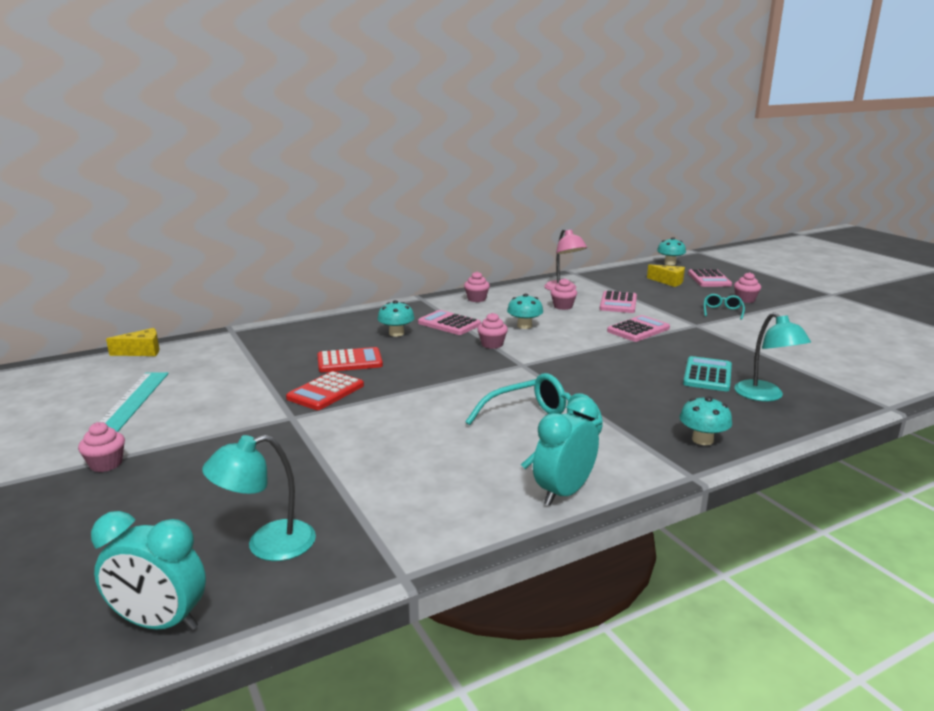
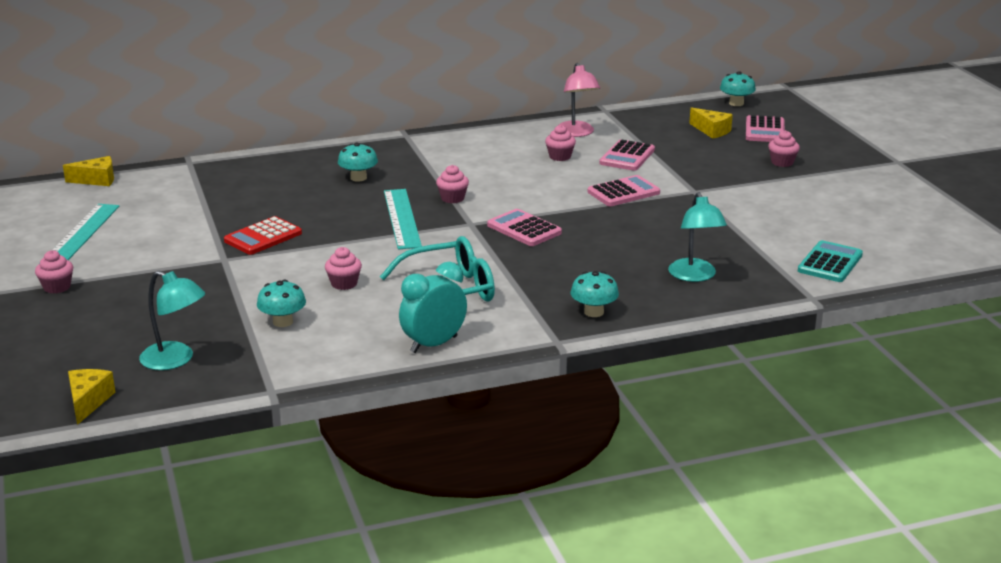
camera: 10 degrees right, 5 degrees up
turquoise clock [91,511,206,631] -> yellow cheese [68,369,115,425]
turquoise lamp [202,435,316,561] -> turquoise lamp turned 135 degrees counterclockwise [139,271,205,370]
red calculator [317,347,383,372] -> none
pink calculator [418,310,481,335] -> pink calculator moved to [487,209,562,246]
pink cupcake [464,271,490,302] -> pink cupcake moved to [325,247,362,290]
turquoise mushroom [507,293,543,329] -> turquoise mushroom moved to [257,280,306,327]
turquoise calculator [683,356,732,391] -> turquoise calculator moved to [798,240,863,282]
turquoise glasses [704,294,745,320] -> none
none -> turquoise ruler [384,189,422,249]

